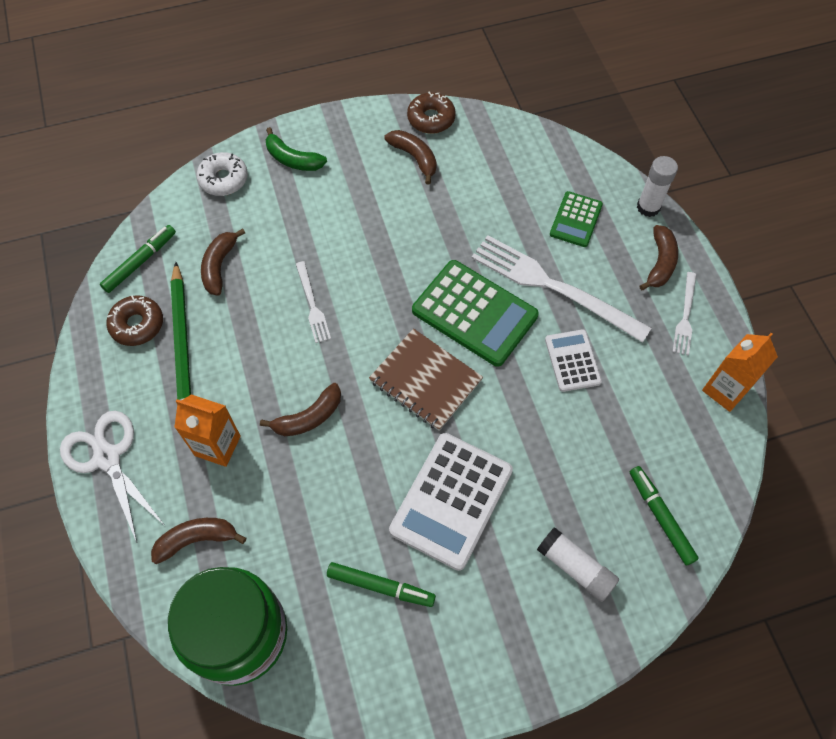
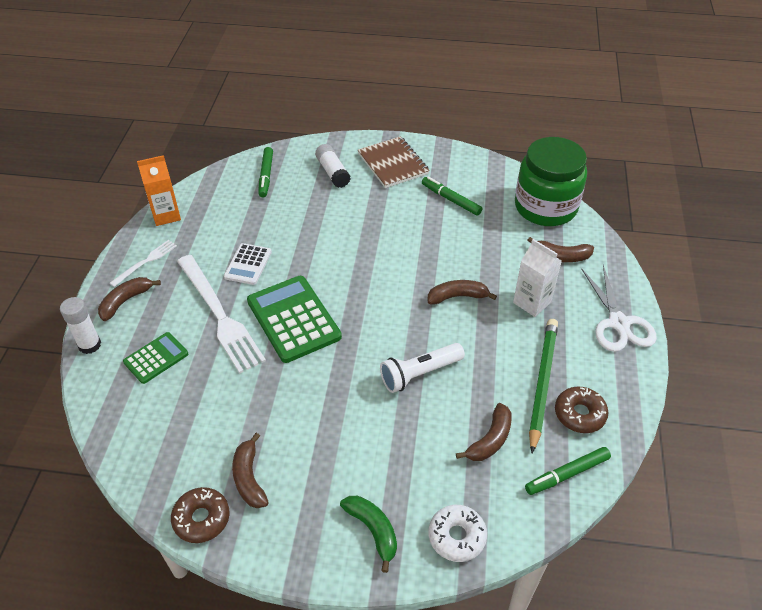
camera: 155 degrees left, 15 degrees down
orange carton [174,394,241,467] -> white carton [513,239,562,317]
white fork [296,261,331,343] -> white flashlight [380,343,465,393]
brown notebook [369,328,483,431] -> brown notebook moved to [358,136,430,188]
white calculator [389,433,513,571] -> none

